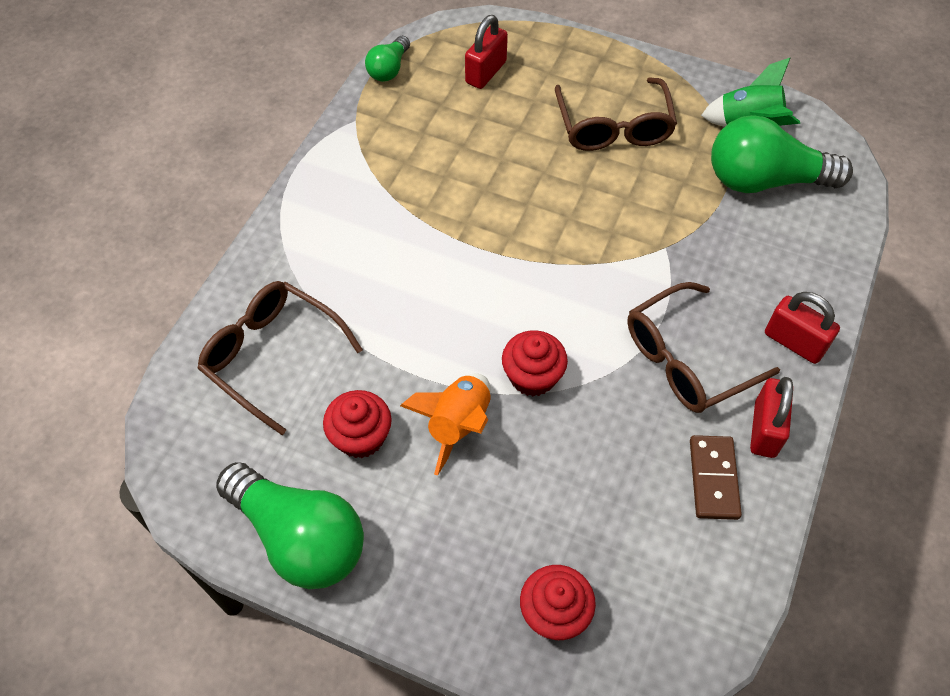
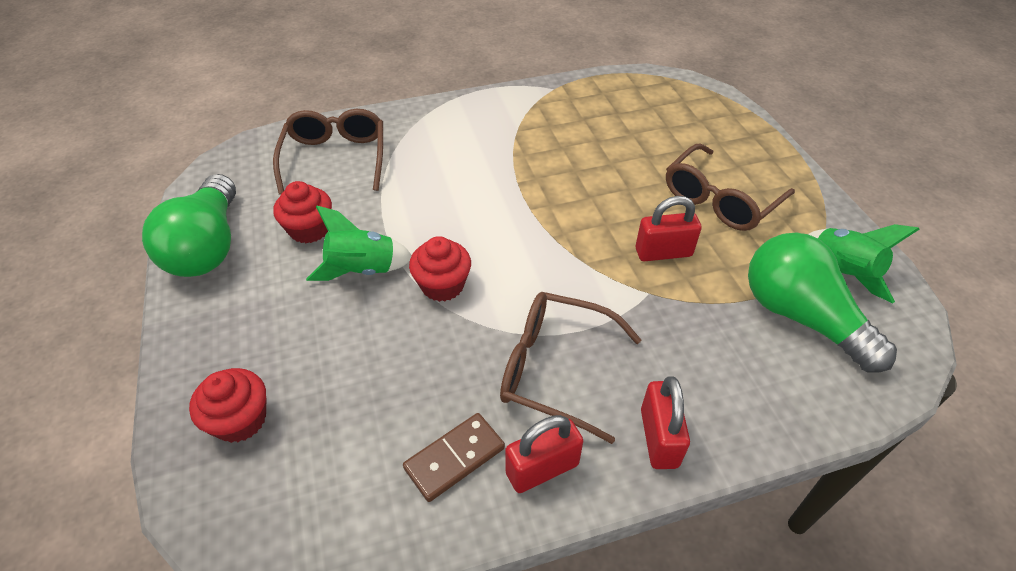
camera: 50 degrees right, 10 degrees down
green light bulb [365,36,410,82] -> none
orange rocket [400,373,491,476] -> green rocket [306,205,412,281]
red padlock [465,15,508,89] -> red padlock moved to [636,196,702,262]

